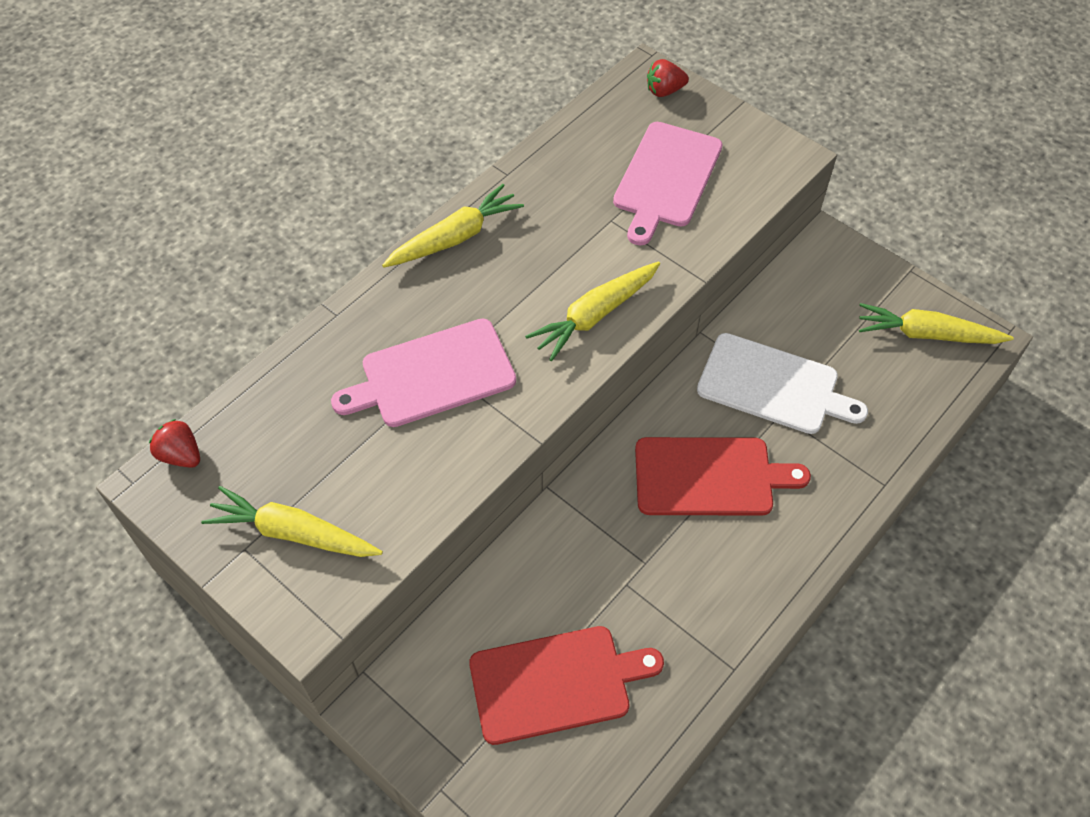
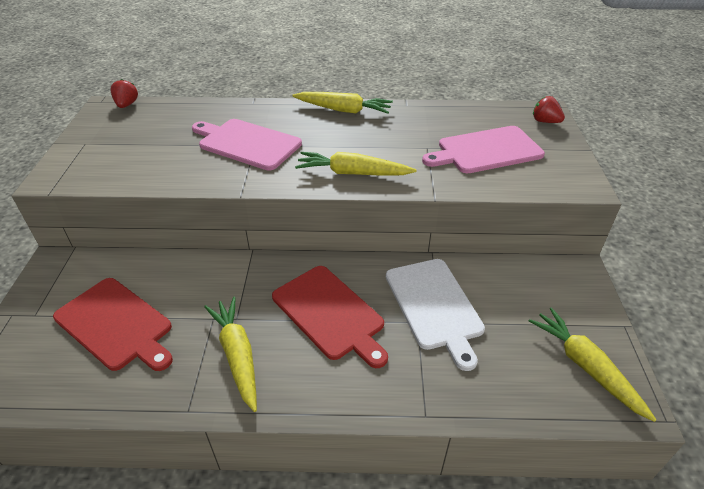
camera: 50 degrees right, 15 degrees down
yellow carrot [201,486,383,557] -> yellow carrot moved to [204,297,257,412]

